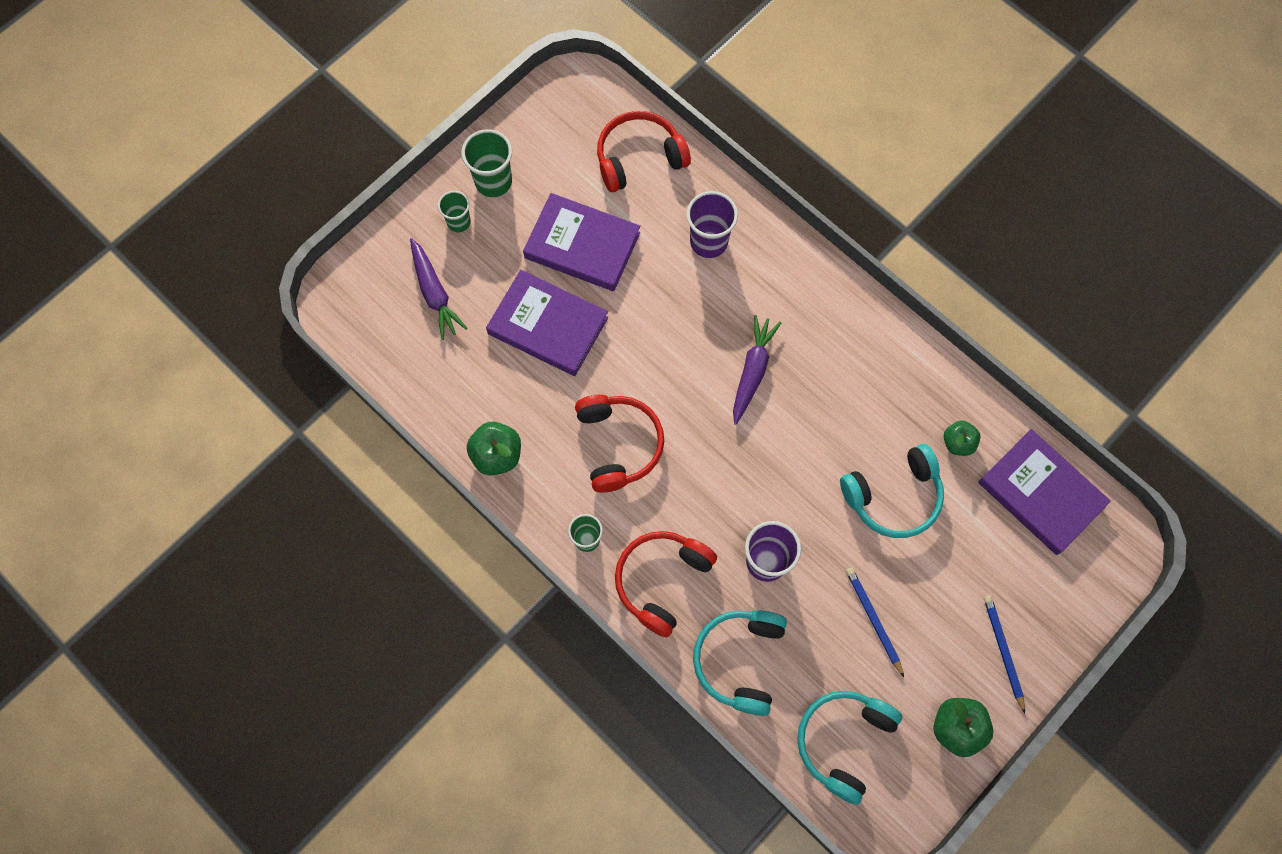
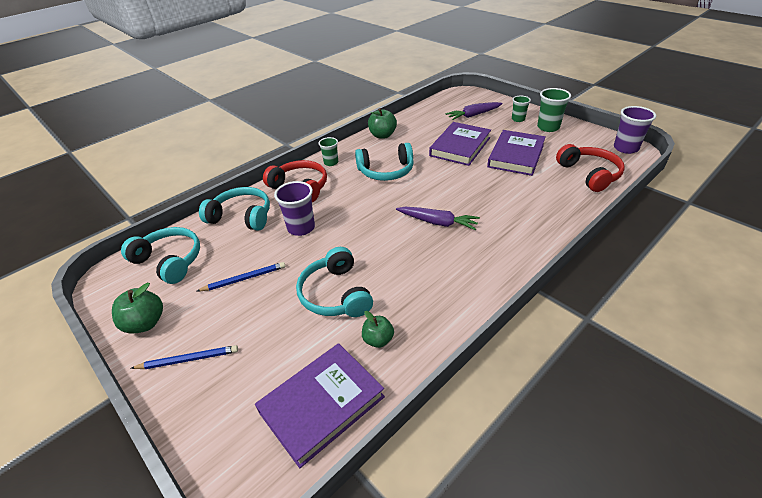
camera: 95 degrees right, 30 degrees down
red headphones [575,395,664,493] -> turquoise headphones [355,143,414,181]
purple cup [686,191,738,258] -> purple cup moved to [614,106,656,154]

